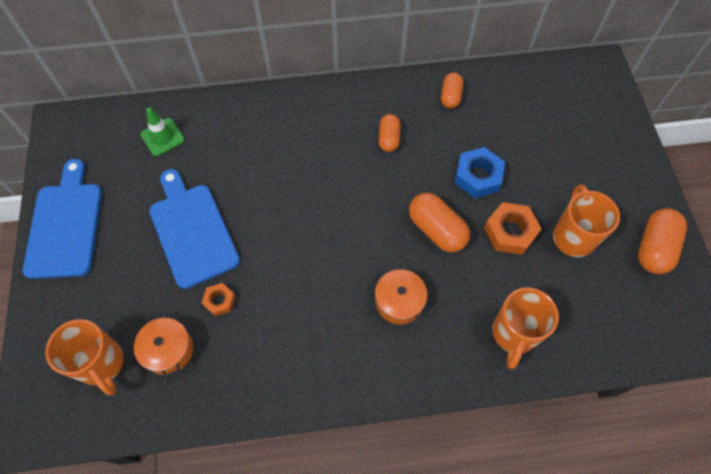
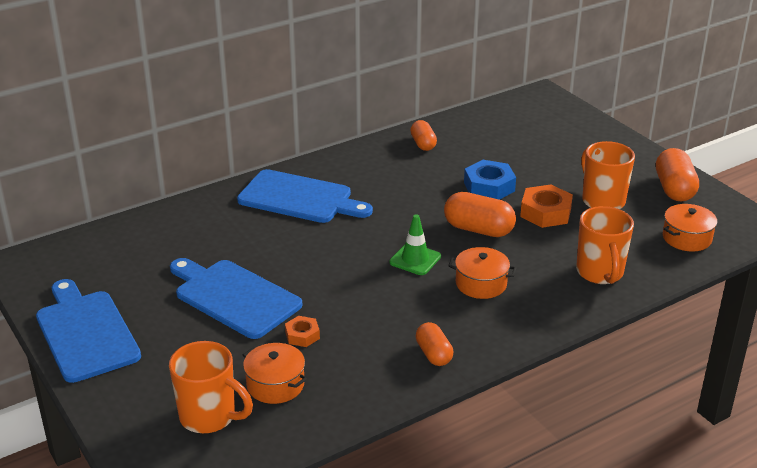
camera: 25 degrees left, 30 degrees down
green traffic cone [140,108,185,156] -> green traffic cone moved to [389,214,441,275]
orange capsule [379,114,400,152] -> orange capsule moved to [416,322,453,366]
none -> blue cutting board [237,169,373,223]
none -> orange pot [663,204,717,252]

